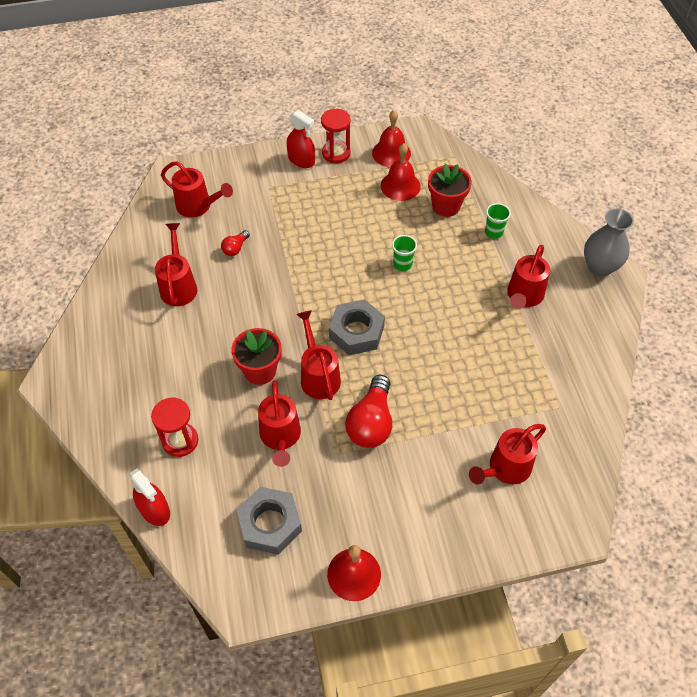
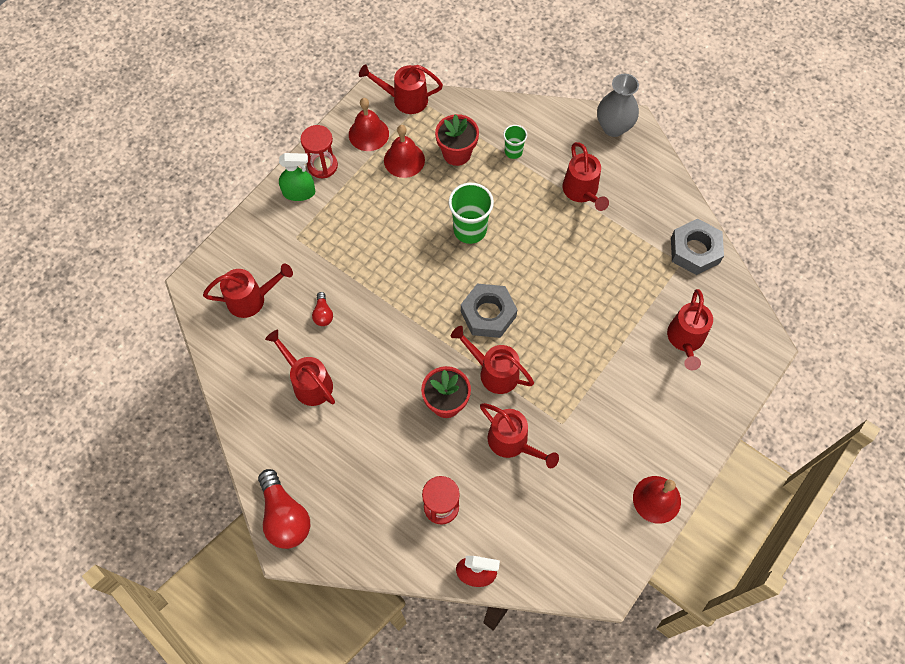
camera: 40 degrees left, 10 degrees up
grey nut [236,487,302,555] -> grey nut moved to [671,219,724,275]
red spray bottle [287,110,315,168] -> green spray bottle [279,153,315,201]
red light bulb [345,375,392,448] -> red light bulb moved to [258,469,310,549]
green cup [392,235,417,271] -> green cup [449,183,494,244], size x1.77
none -> red watering can [359,64,443,114]

